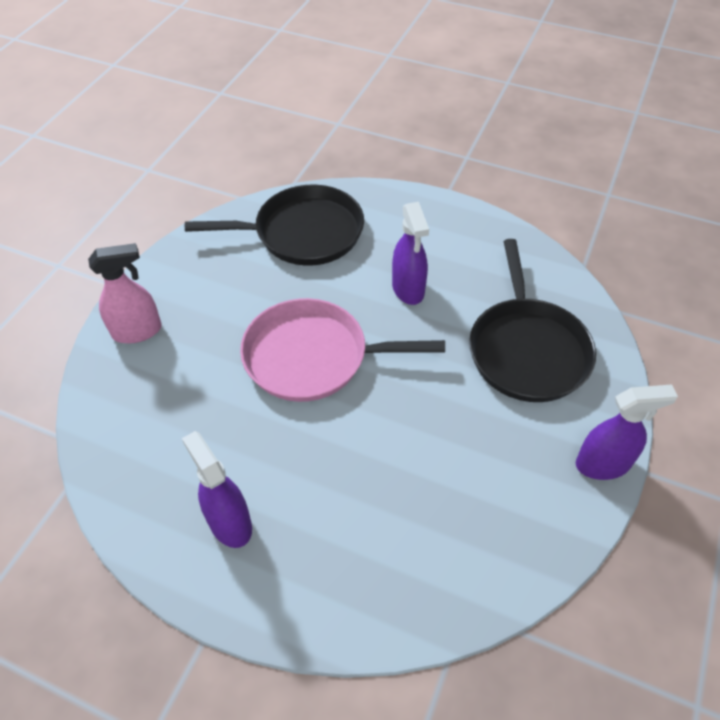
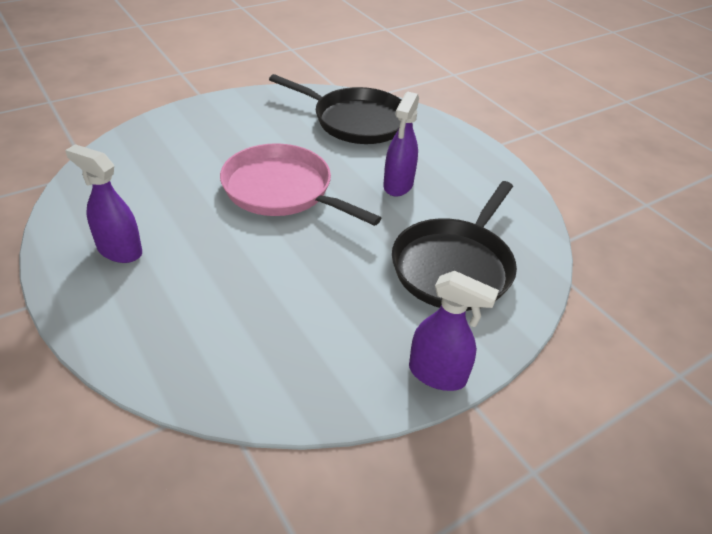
camera: 30 degrees right, 10 degrees down
pink spray bottle [88,243,161,344] -> none
purple spray bottle [182,431,252,548] -> purple spray bottle turned 60 degrees counterclockwise [65,144,142,263]

